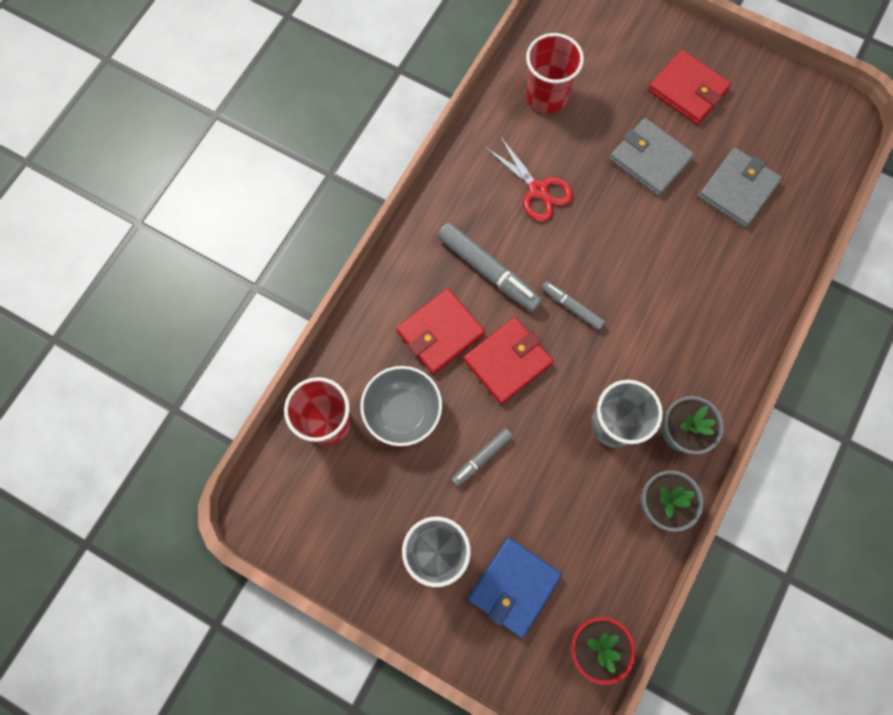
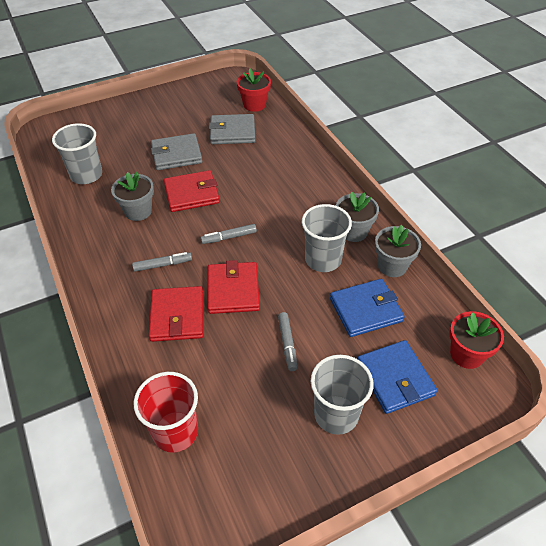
camera: 55 degrees left, 25 degrees down
grey bowl [360,366,442,446] -> none
grey marker [437,223,542,312] -> grey marker [132,252,192,272], size x0.57
red scissors [485,136,573,222] -> grey flower pot [111,172,154,221]
red cup [526,33,584,114] -> grey cup [52,123,102,184]
red wallet [648,50,731,125] -> red wallet moved to [164,170,220,212]
grey wallet [698,148,782,227] -> grey wallet turned 75 degrees counterclockwise [209,114,255,144]
none -> red flower pot [237,68,271,112]
none -> blue wallet [330,279,405,337]

